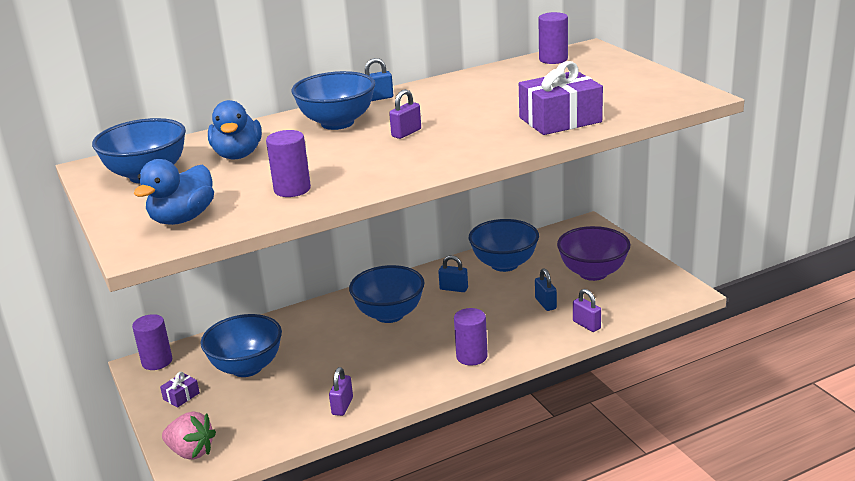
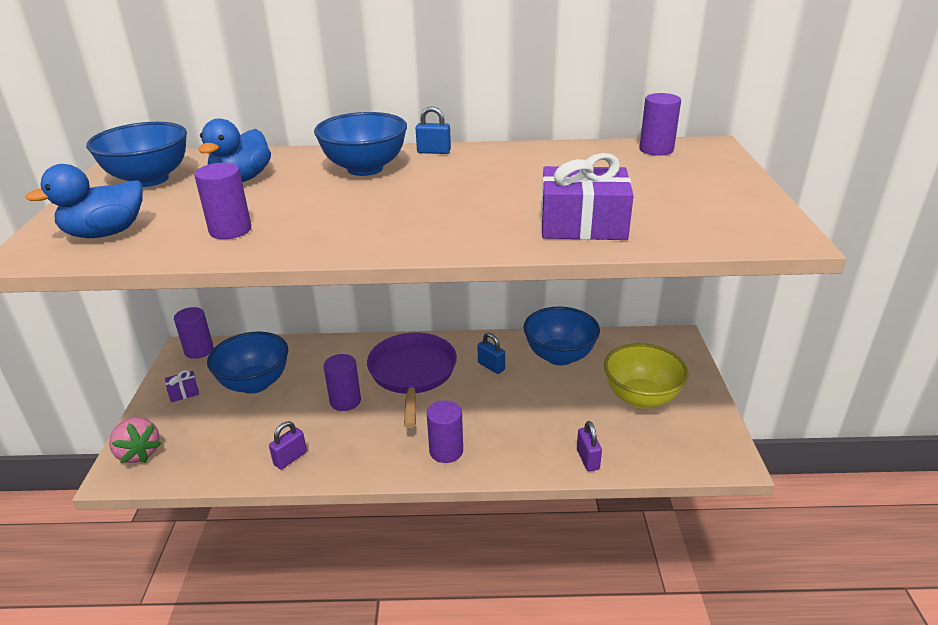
camera: 25 degrees right, 5 degrees up
blue bowl [349,265,424,323] -> purple pan [367,333,457,428]
purple padlock [389,89,421,139] -> none
blue padlock [535,268,557,311] -> none
purple bowl [557,226,631,281] -> yellow bowl [604,343,689,409]
none -> purple cylinder [324,354,361,411]

